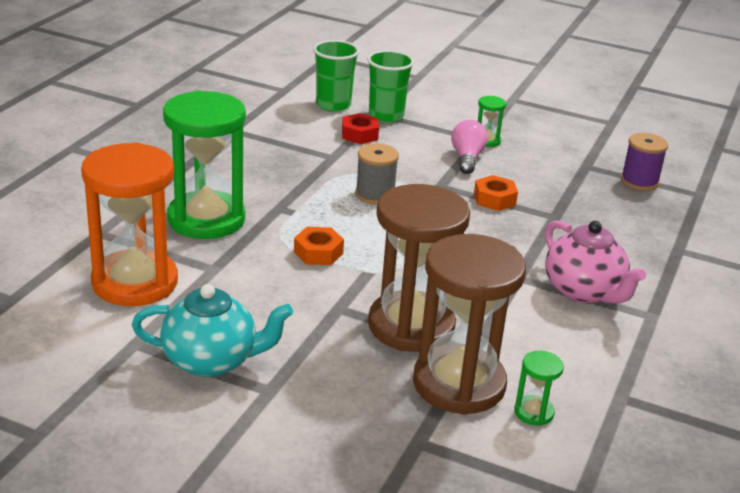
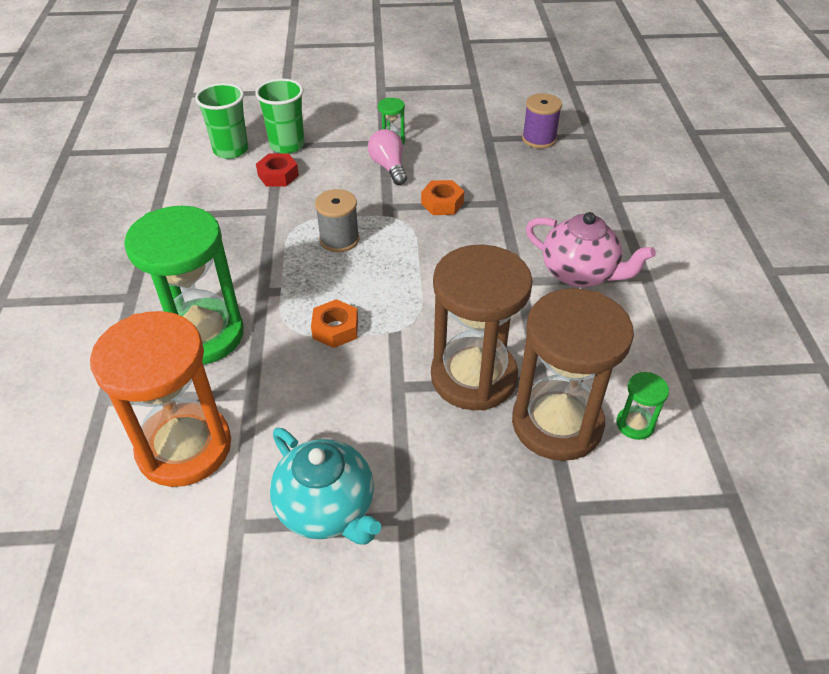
camera: 25 degrees left, 15 degrees up
turquoise teapot [132,284,293,377] -> turquoise teapot turned 75 degrees clockwise [270,428,381,545]

